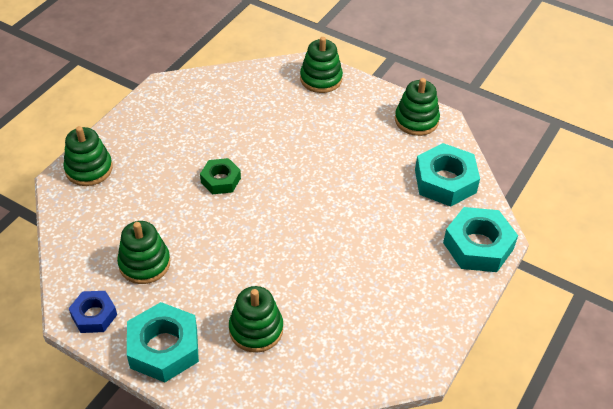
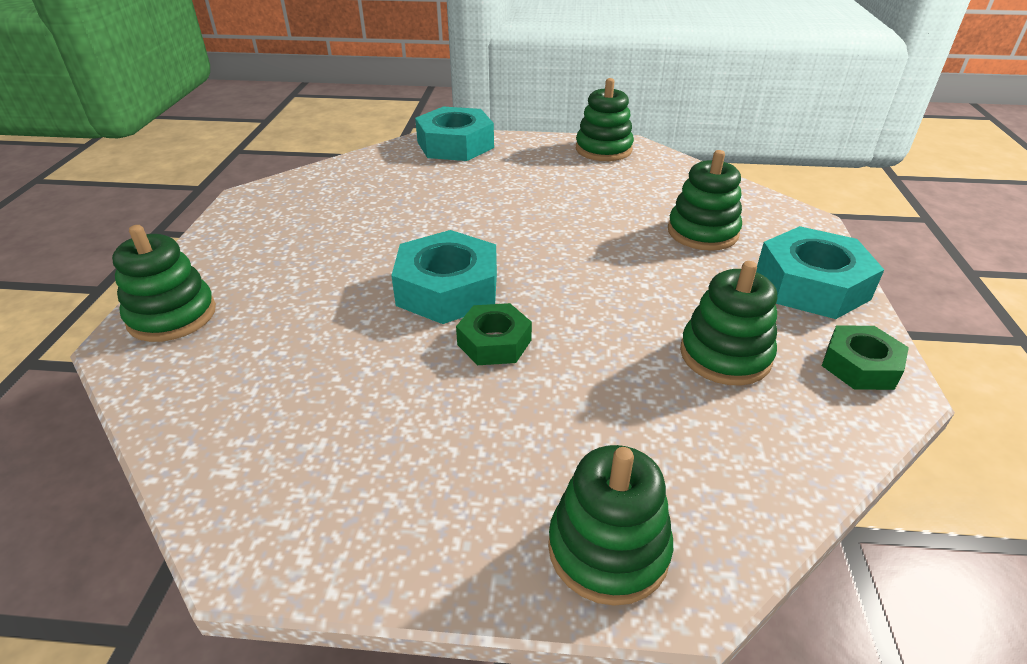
camera: 115 degrees left, 10 degrees down
blue nut [69,291,117,333] -> green nut [822,326,909,390]
green stacking toy [395,78,440,136] -> green stacking toy moved to [576,78,634,161]
turquoise nut [415,143,480,207] -> turquoise nut moved to [391,230,497,324]

